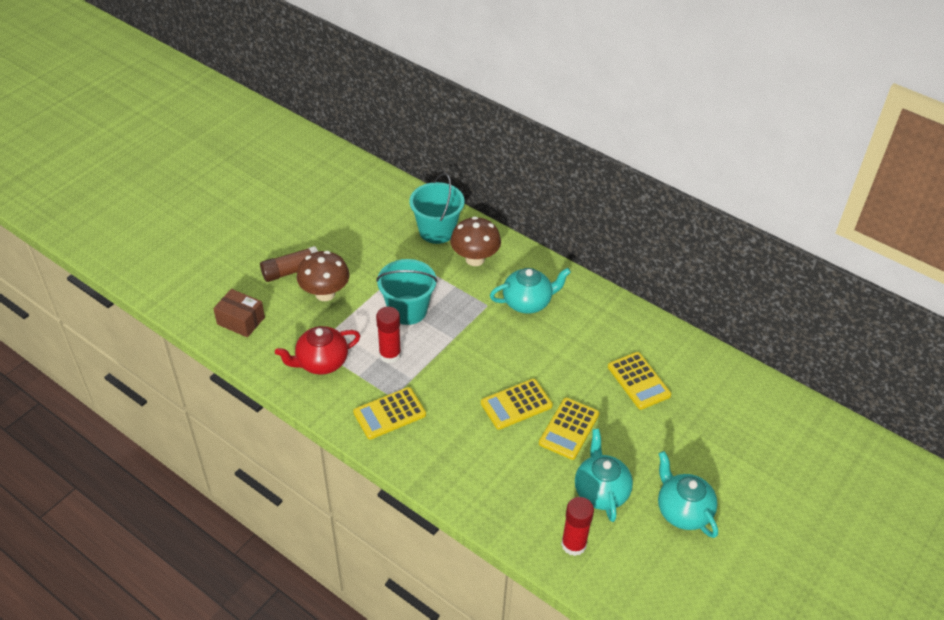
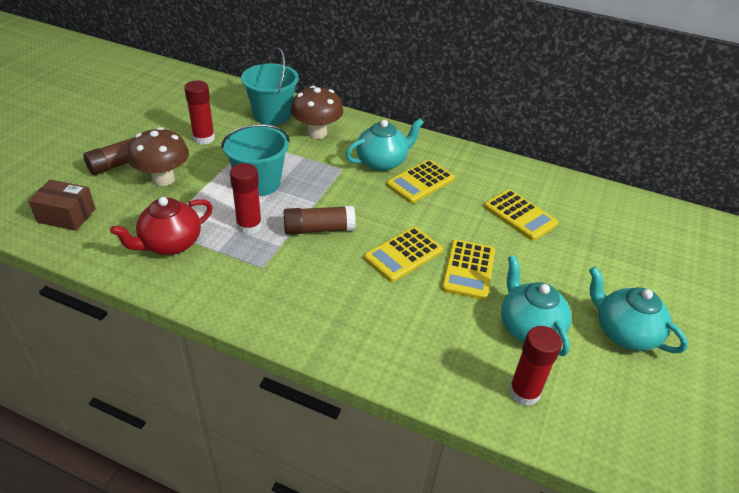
camera: 15 degrees left, 5 degrees down
yellow calculator [353,387,426,439] -> yellow calculator moved to [386,160,455,203]
none -> red glue stick [184,80,215,144]
none -> brown glue stick [283,206,356,235]

